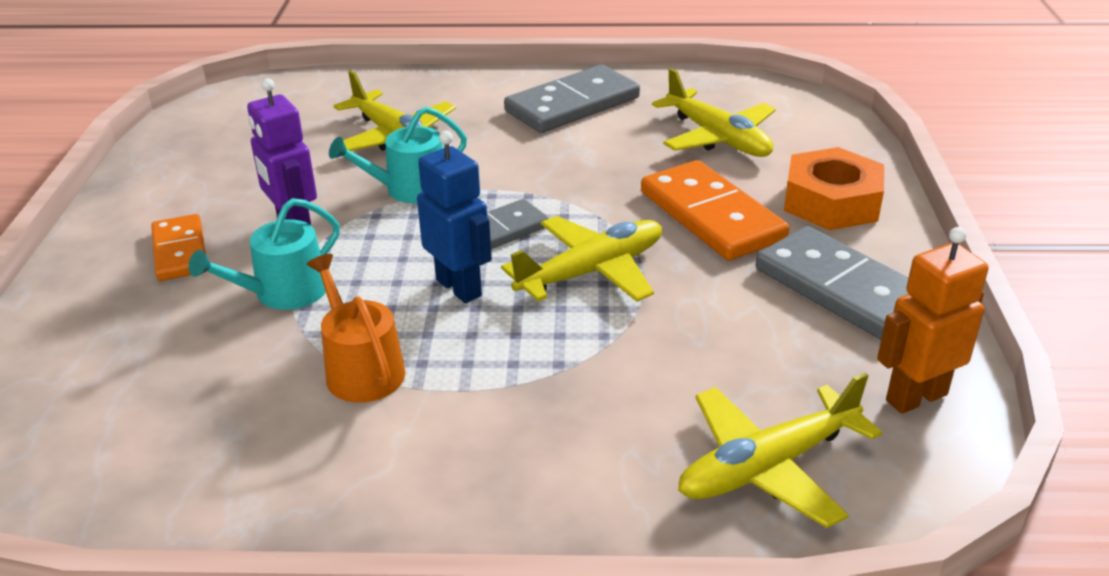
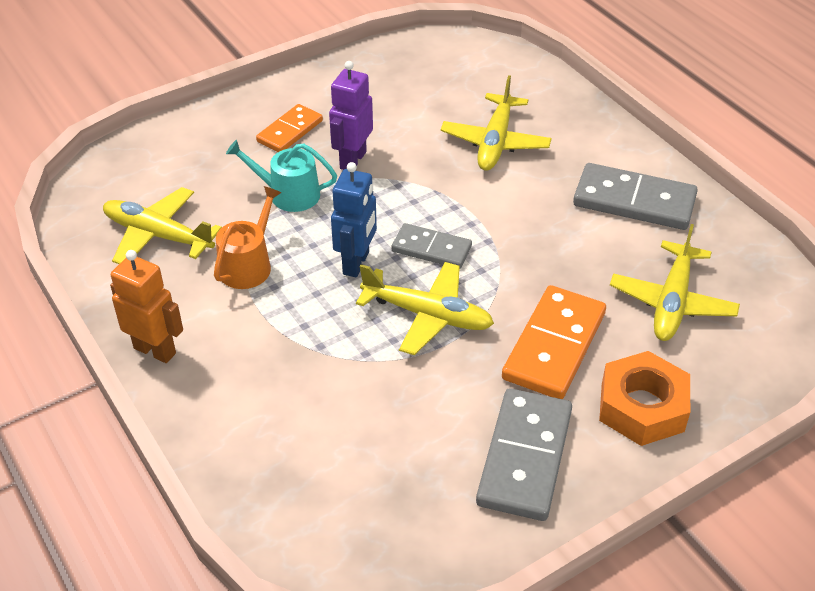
camera: 55 degrees right, 10 degrees up
turquoise watering can [329,107,467,203] -> none
yellow plane [678,372,882,528] -> yellow plane moved to [103,187,222,264]
orange robot [877,227,989,414] -> orange robot moved to [110,250,183,363]

